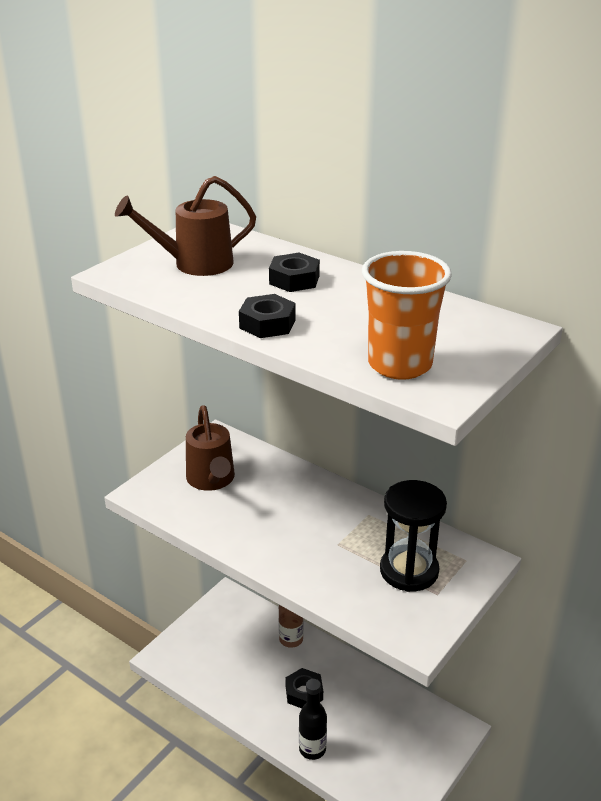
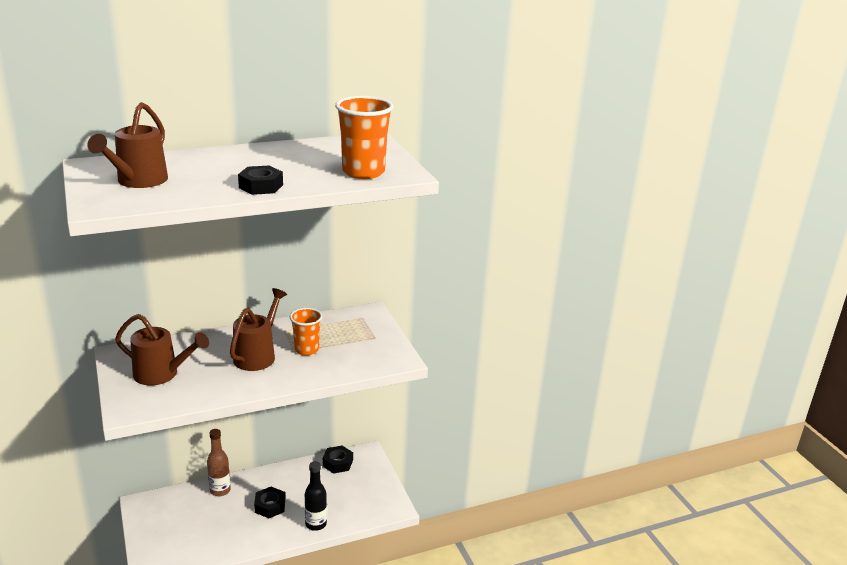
camera: 60 degrees left, 5 degrees down
black nut [269,253,320,292] -> black nut moved to [323,446,353,474]
black hourglass [380,480,447,592] -> none
none -> brown watering can [230,288,287,371]
none -> orange cup [290,308,323,356]

